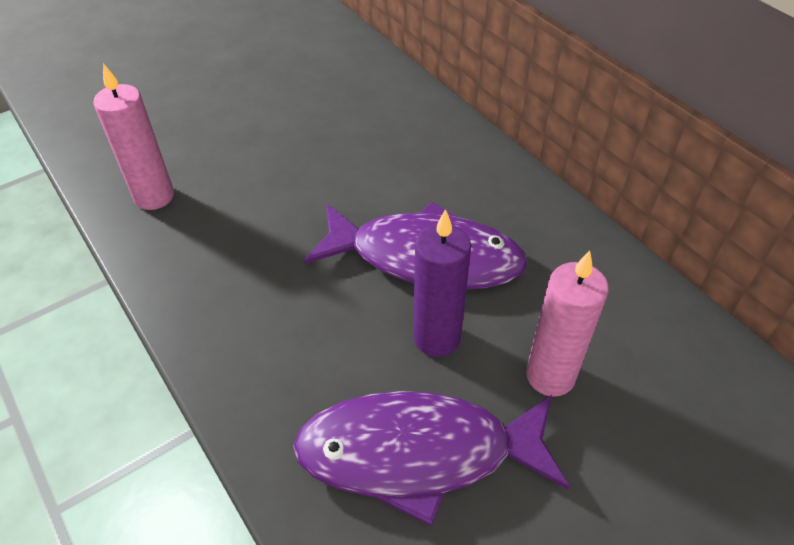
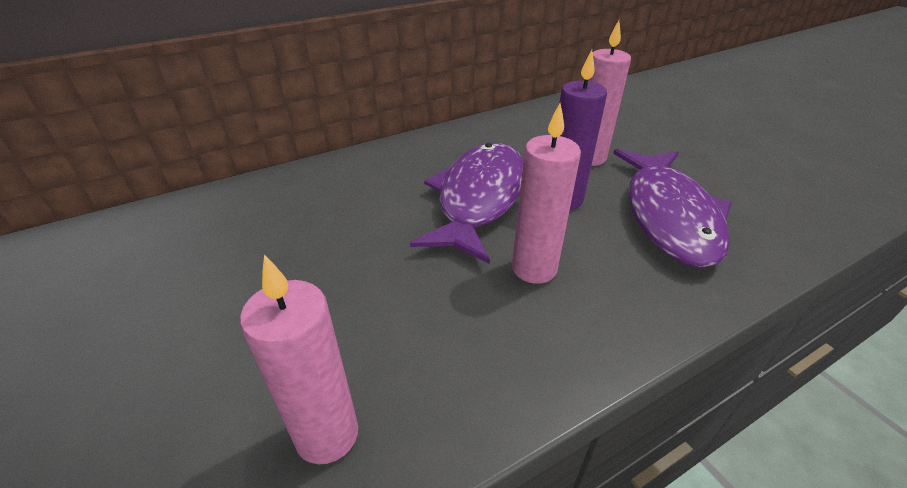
camera: 85 degrees left, 10 degrees down
none -> pink candle [512,103,581,284]

